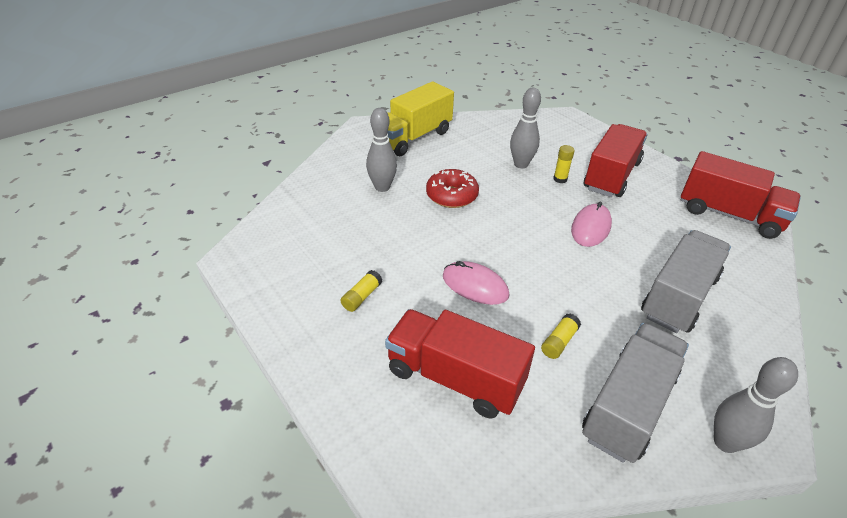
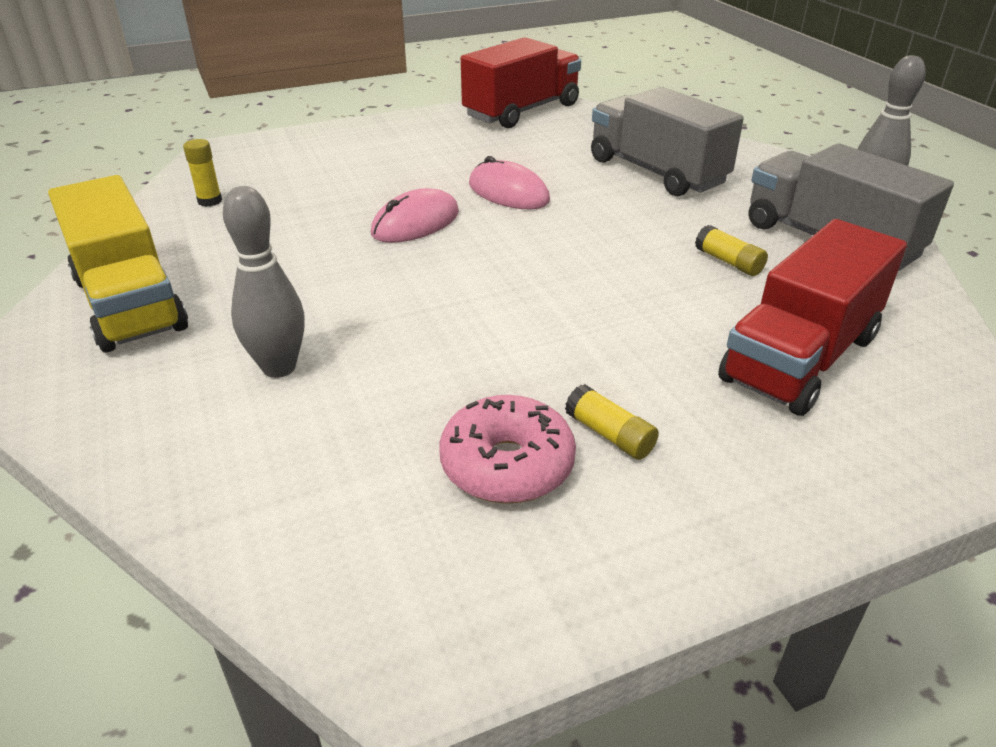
camera: 75 degrees left, 5 degrees down
red donut [426,169,479,208] -> none
pink mouse [443,261,510,305] -> pink mouse moved to [371,188,459,243]
grey bowling pin [510,88,541,168] -> none
yellow glue stick [553,145,575,183] -> yellow glue stick moved to [183,139,222,207]
red truck [584,124,648,197] -> none
none -> pink donut [439,395,576,504]

